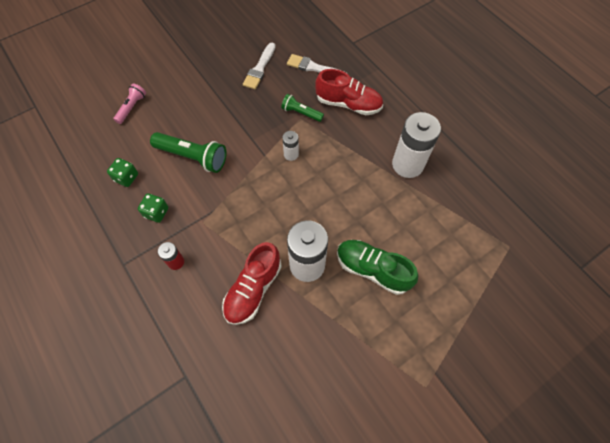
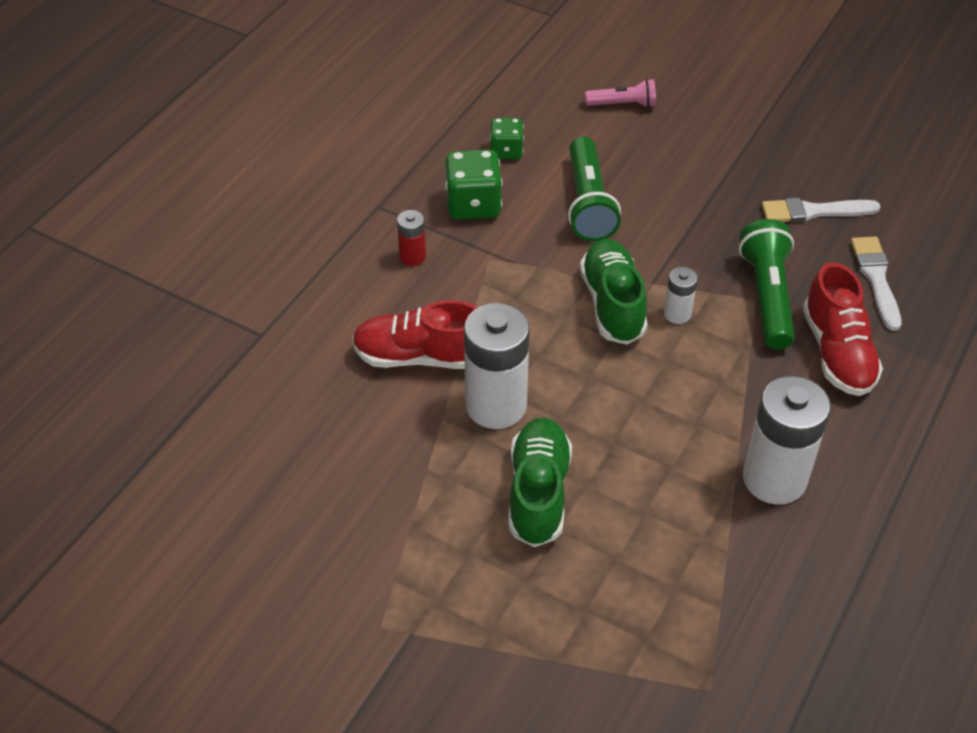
camera: 65 degrees right, 15 degrees down
green dice [138,193,168,223] -> green dice [445,149,502,220], size x1.59
green flashlight [281,94,324,122] -> green flashlight [739,219,795,350], size x1.70
none -> green shoe [580,239,648,344]

